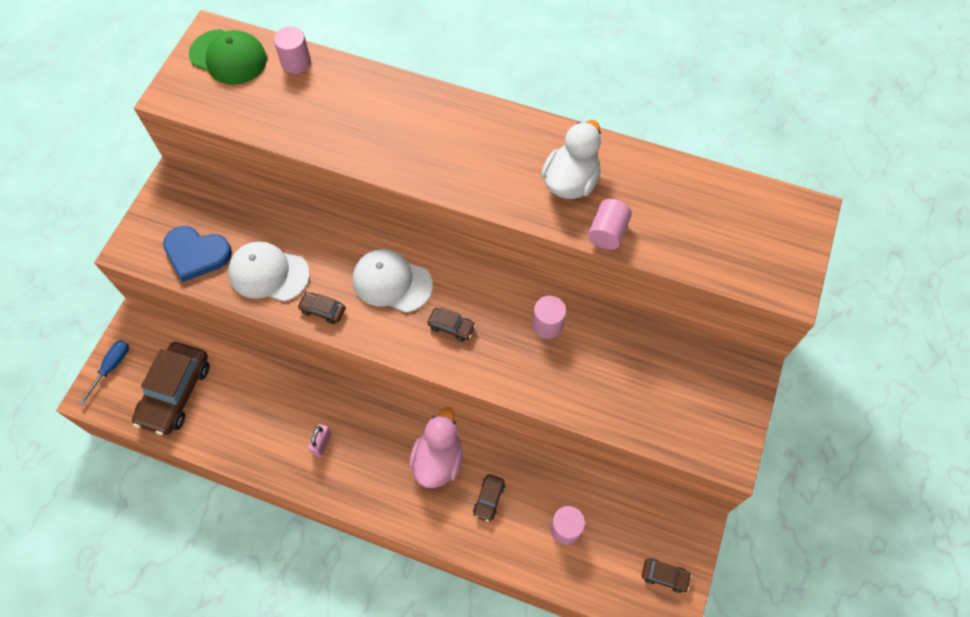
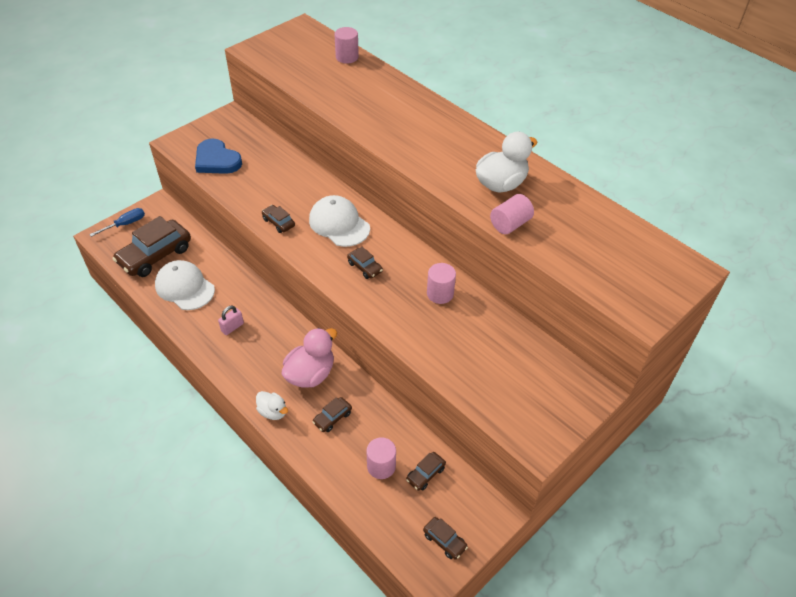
camera: 25 degrees right, 15 degrees down
green cap [189,29,267,85] -> none
white cap [228,241,310,302] -> white cap moved to [155,260,215,310]
none -> white duck [256,391,288,420]
none -> brown car [406,452,446,491]

